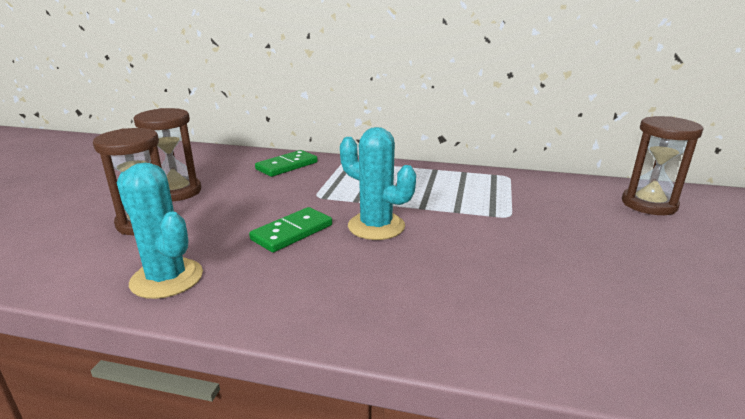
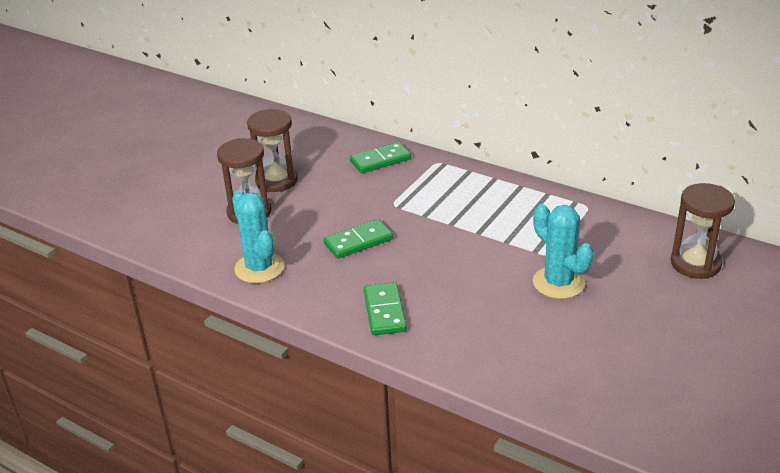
camera: 20 degrees right, 10 degrees up
turquoise cactus [340,127,416,240] -> turquoise cactus moved to [533,204,594,299]
none -> green domino [364,282,407,335]

